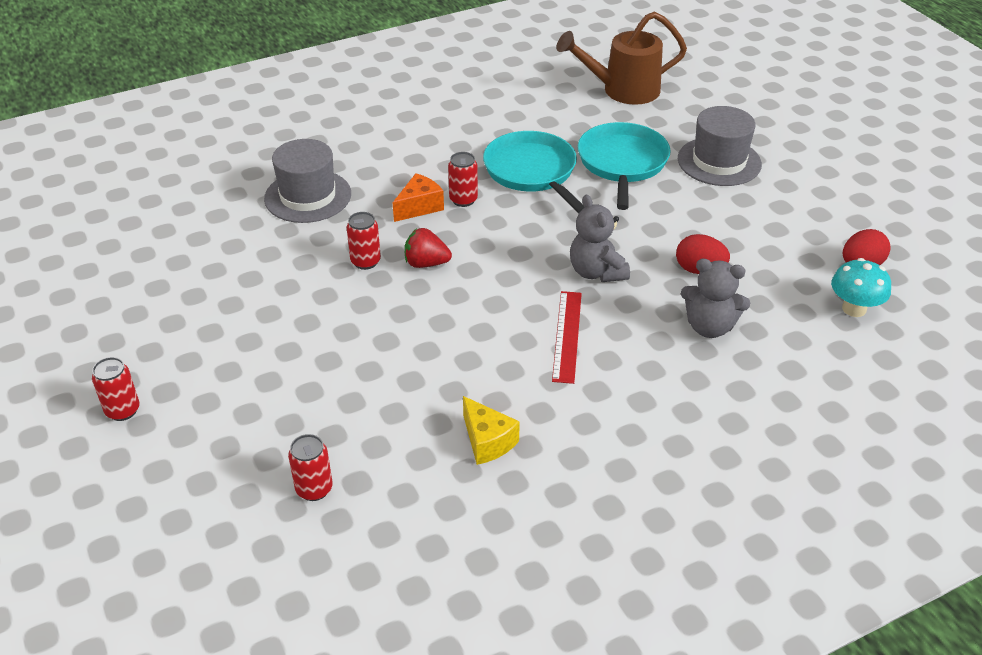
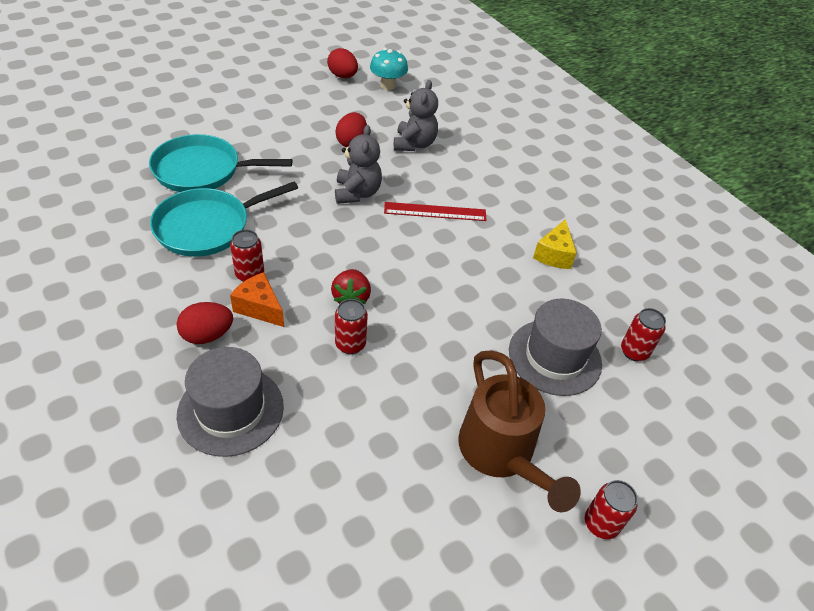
camera: 100 degrees left, 5 degrees up
yellow cheese [463,396,520,465] -> yellow cheese turned 150 degrees clockwise [533,219,577,269]
brown watering can [556,11,687,105] -> brown watering can moved to [458,351,581,512]
grey teddy bear [570,195,630,282] -> grey teddy bear turned 60 degrees counterclockwise [335,125,382,204]
grey hat [678,106,762,186] -> grey hat moved to [509,299,602,396]
none -> red egg [176,302,233,344]

